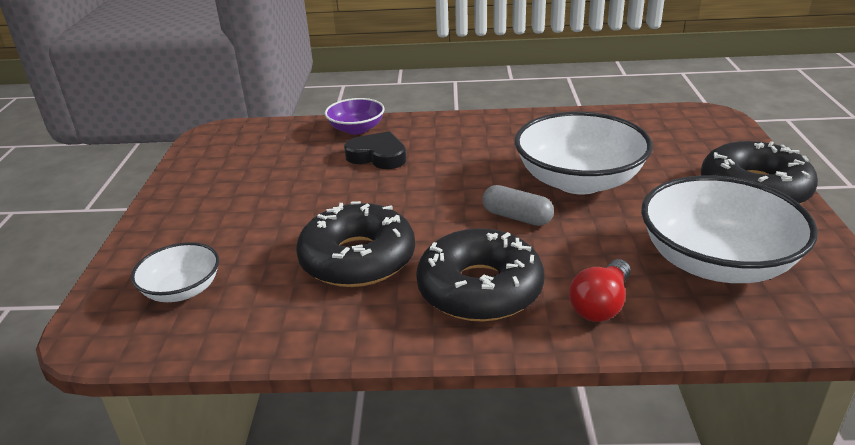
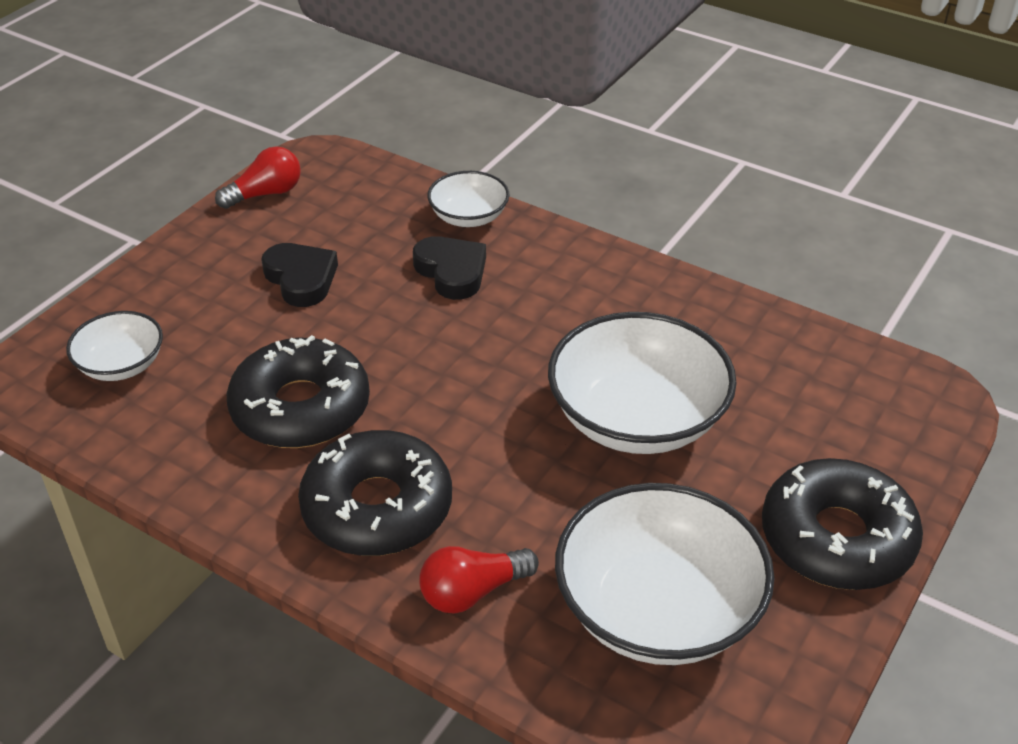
camera: 30 degrees right, 10 degrees up
purple bowl [325,98,385,134] -> white bowl [428,171,510,227]
grey capsule [482,185,554,226] -> none
none -> red light bulb [215,147,301,209]
none -> black heart [261,243,338,307]

